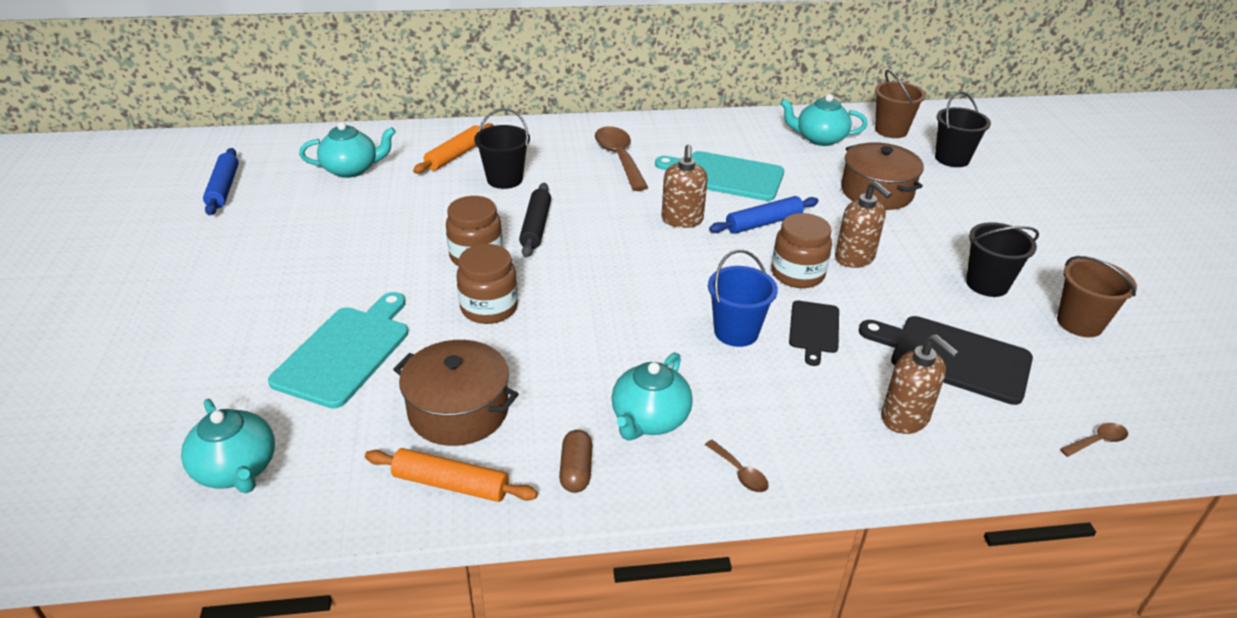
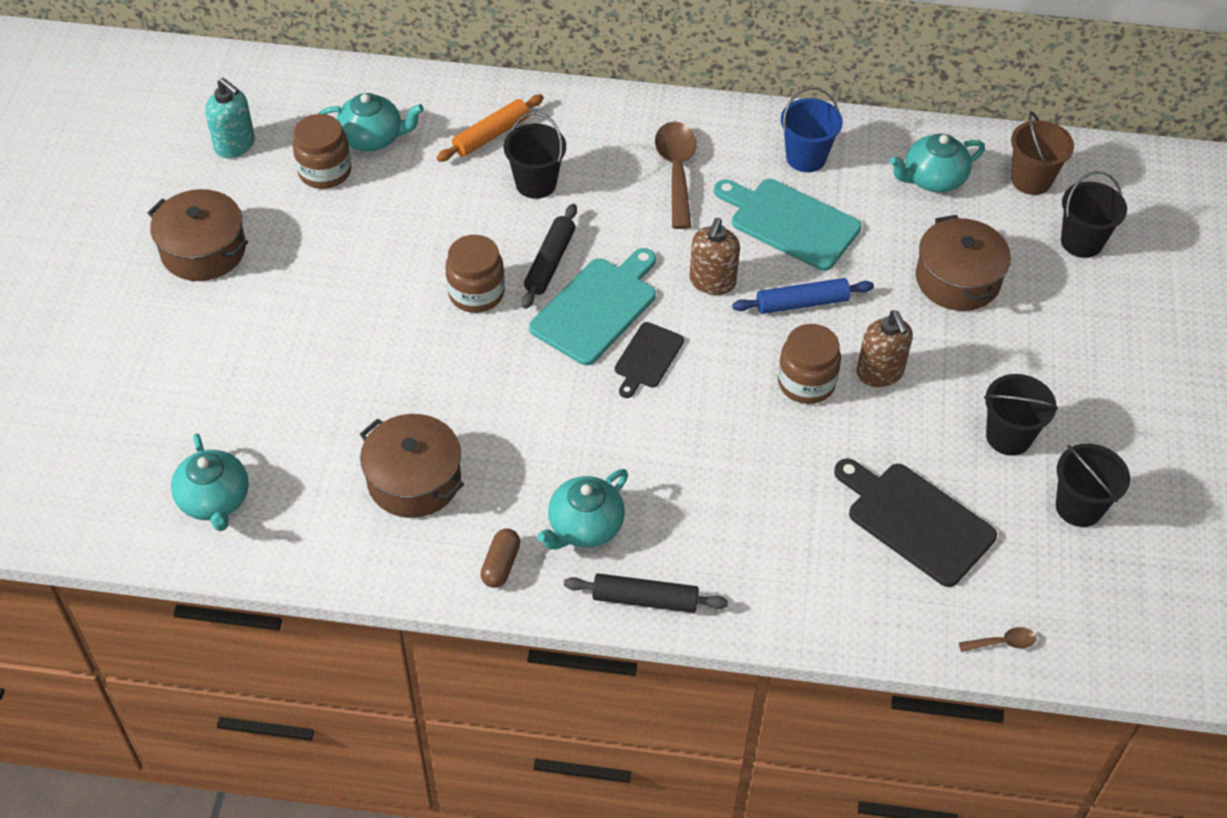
camera: 15 degrees right, 15 degrees up
blue rolling pin [203,148,239,215] -> turquoise soap dispenser [205,78,255,158]
turquoise cutting board [268,292,408,409] -> turquoise cutting board moved to [529,248,656,365]
orange rolling pin [365,448,538,502] -> none
brown jar [457,244,518,324] -> brown jar moved to [293,114,351,189]
brown spoon [705,440,769,492] -> black rolling pin [564,573,728,613]
blue bucket [708,250,778,347] -> blue bucket moved to [781,87,843,172]
turquoise teapot [780,94,868,146] -> turquoise teapot turned 45 degrees counterclockwise [890,134,985,193]
black cutting board [789,301,839,366] -> black cutting board moved to [615,322,684,398]
brown soap dispenser [881,334,959,434] -> none
brown bucket [1057,256,1137,337] -> black bucket [1056,444,1130,527]
none -> brown pot [148,189,248,281]

